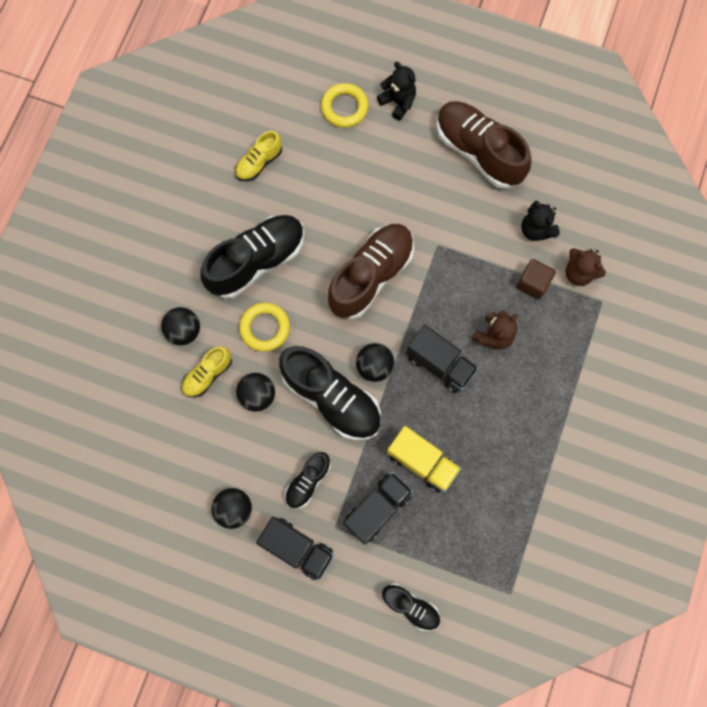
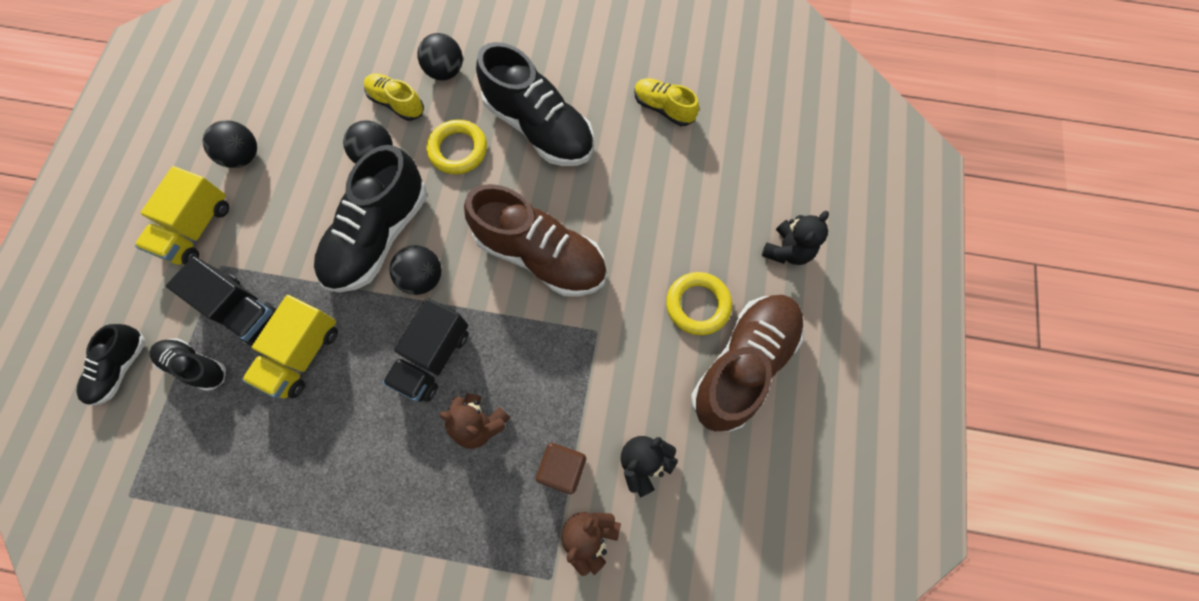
camera: 80 degrees right, 5 degrees down
black truck [256,517,334,581] -> yellow truck [135,166,229,265]
black shoe [285,452,331,509] -> black shoe moved to [150,339,226,391]
yellow ring [321,83,368,128] -> yellow ring moved to [666,272,732,335]

